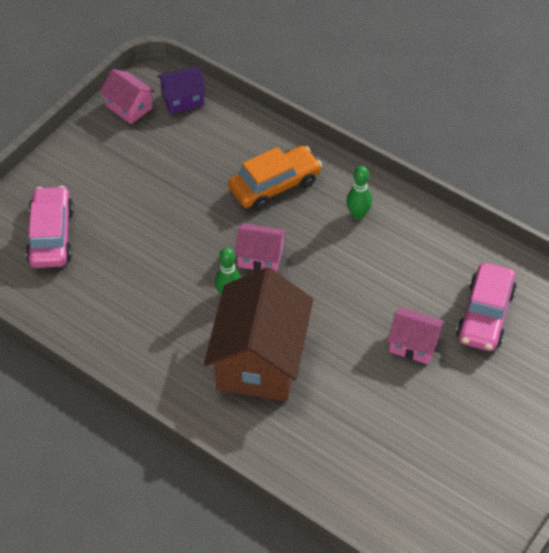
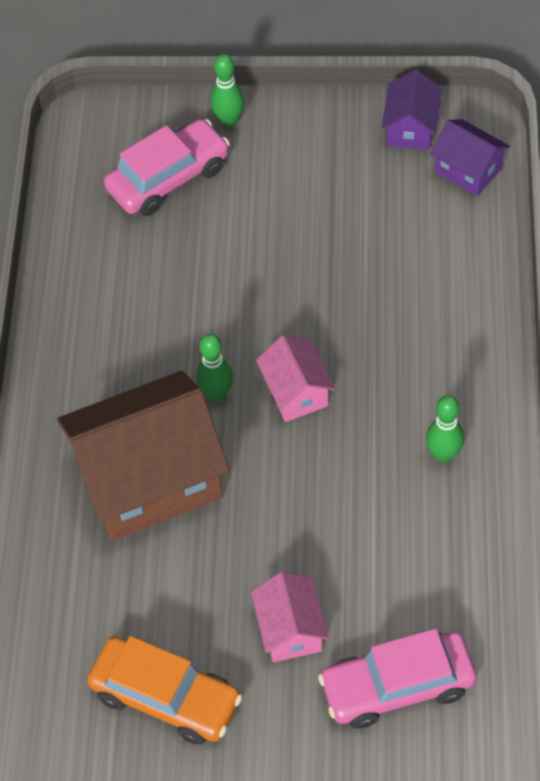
camera: 60 degrees right, 5 degrees up
pink house [100,69,155,124] -> purple house [381,70,442,150]
orange car [228,146,322,211] -> orange car moved to [87,636,243,745]
none -> green bowling pin [211,54,244,127]

